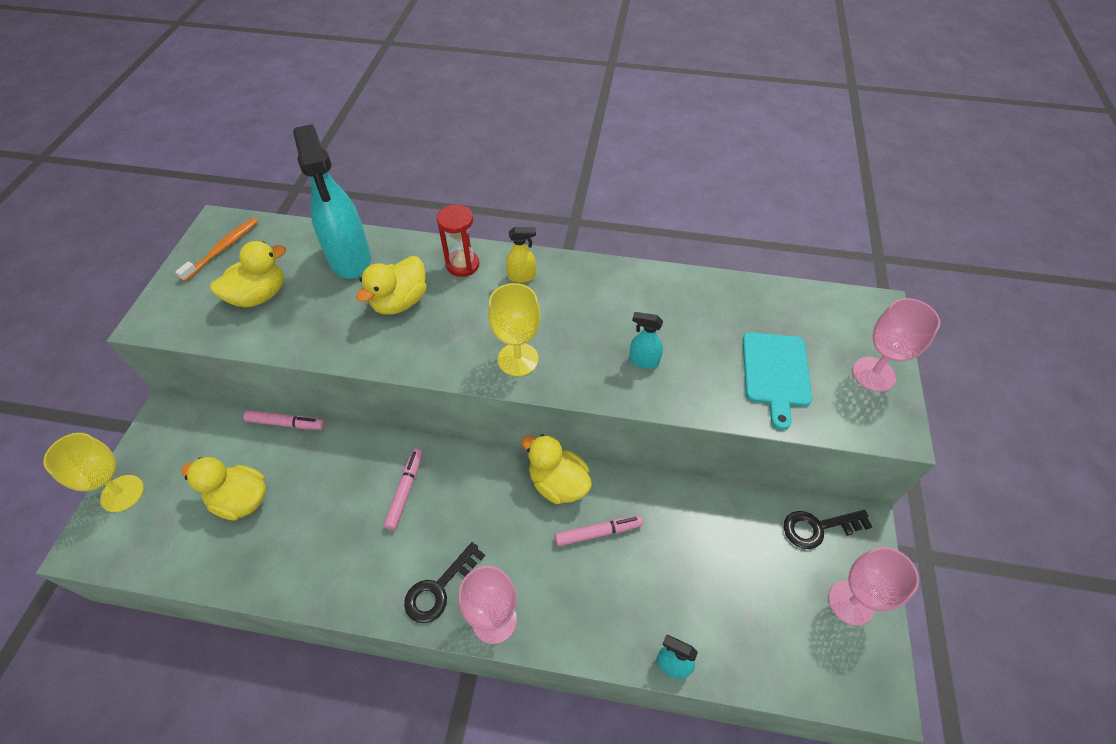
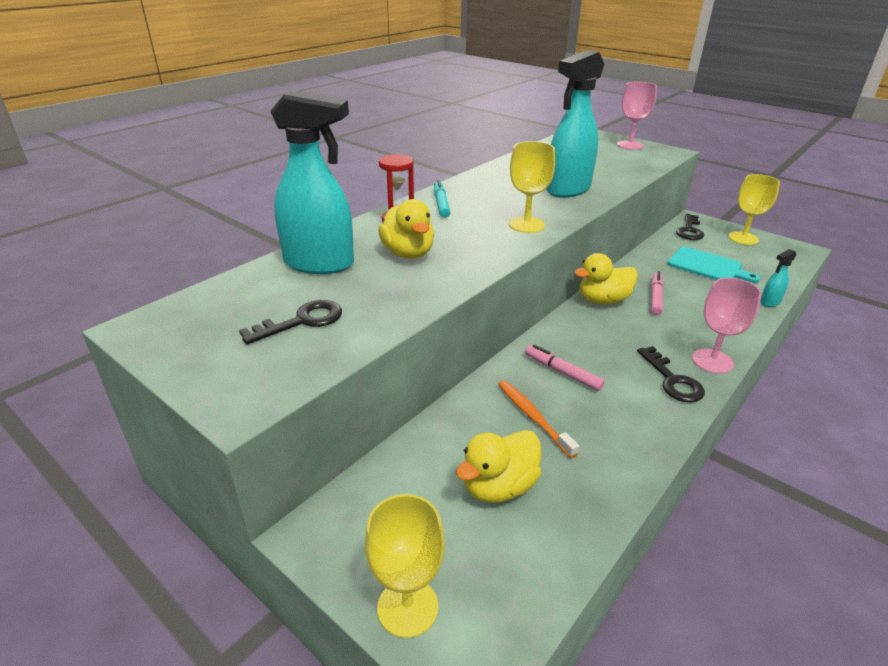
camera: 60 degrees left, 20 degrees down
orange toothbrush [175,218,258,282] -> orange toothbrush moved to [498,380,579,458]
yellow duck [210,241,286,308] -> black key [239,300,342,345]
pink marker [244,410,325,430] -> none
yellow spray bottle [506,227,536,283] -> turquoise marker [434,180,450,218]
turquoise spray bottle [629,312,663,369] -> turquoise spray bottle [546,50,604,198], size x2.34
turquoise cutting board [743,332,812,430] -> turquoise cutting board moved to [668,247,760,283]
pink goblet [829,547,919,626] -> yellow goblet [728,174,780,245]

